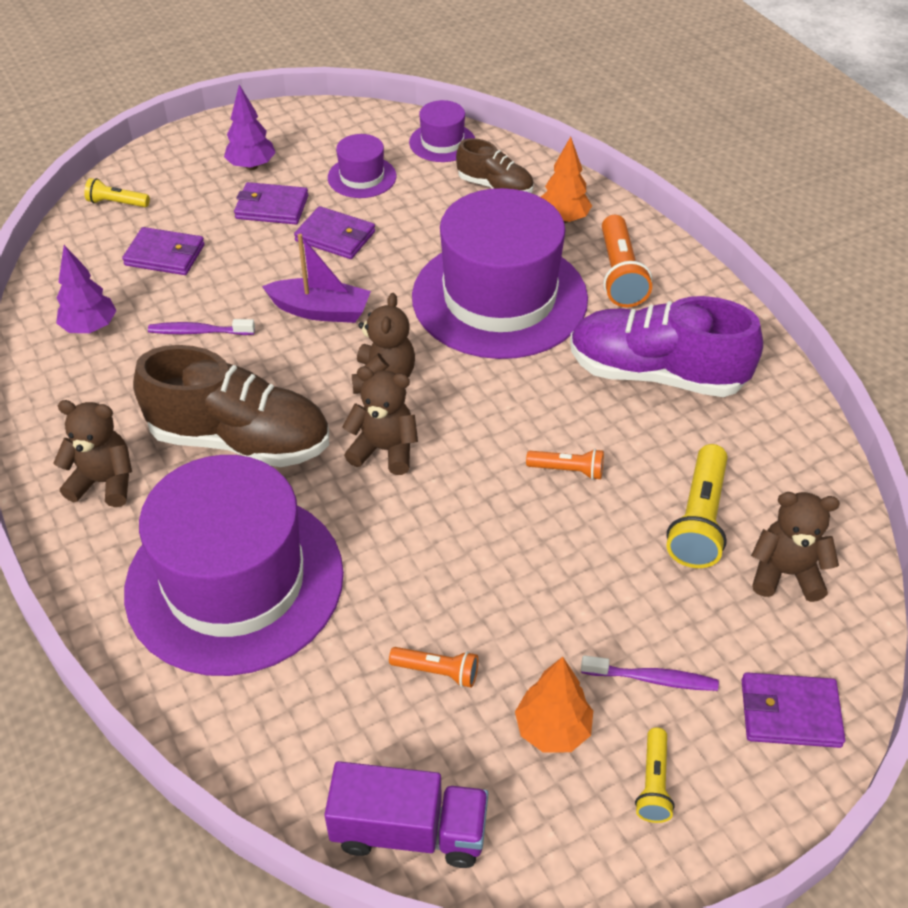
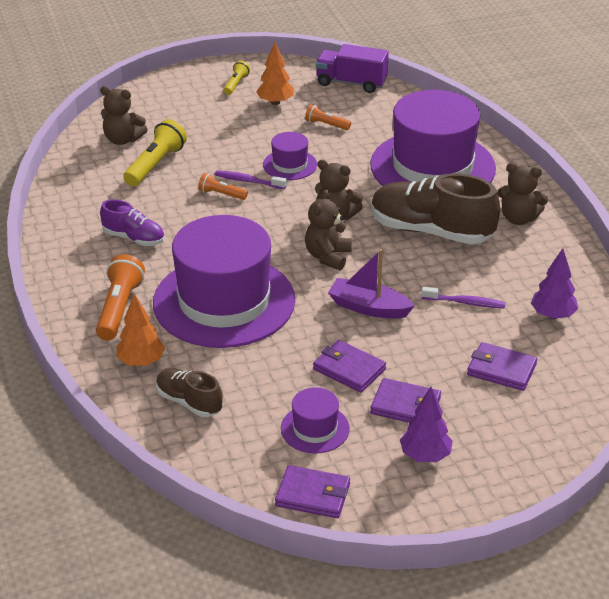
camera: 170 degrees left, 10 degrees down
yellow flashlight [84,178,150,207] -> none
purple hat [409,100,475,162] -> purple hat moved to [263,132,317,180]
purple shoe [570,296,763,397] -> purple shoe [100,199,165,246], size x0.54
purple toothbrush [581,655,719,691] -> purple toothbrush moved to [215,171,287,189]
purple wallet [742,672,845,748] -> purple wallet moved to [275,465,350,518]

